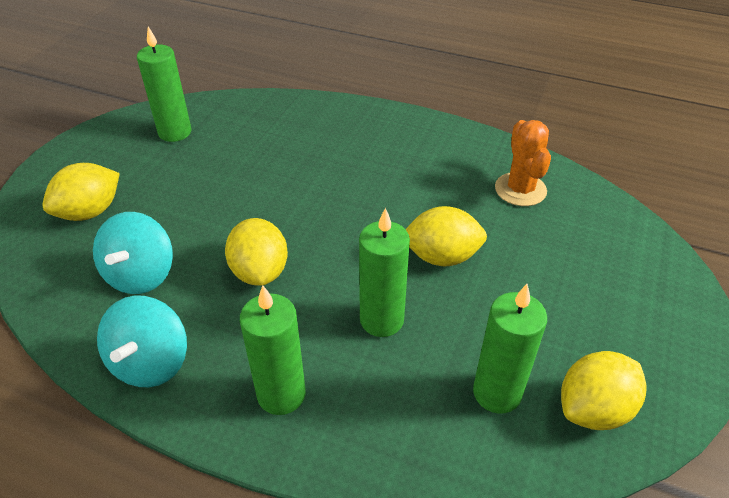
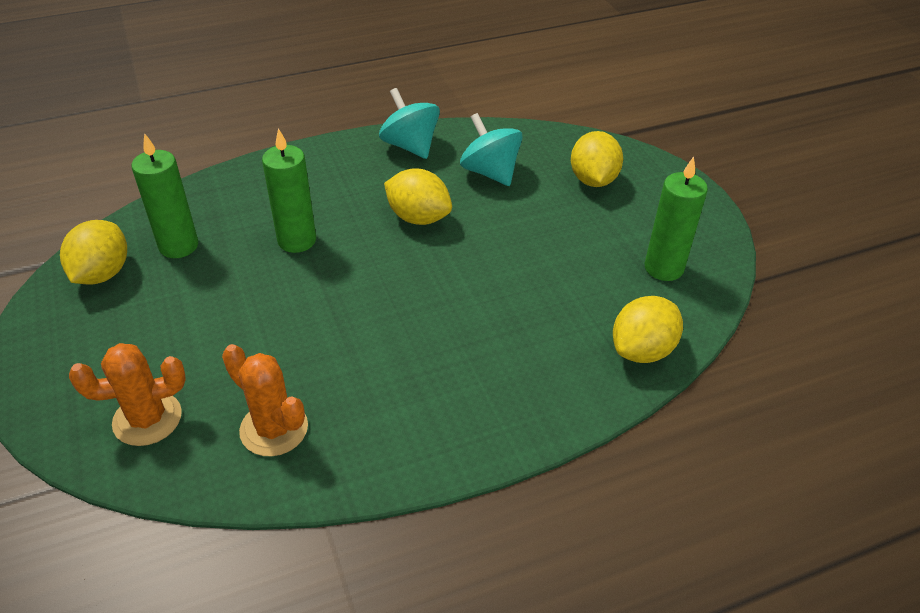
camera: 135 degrees right, 0 degrees up
green candle [240,285,306,415] -> none
yellow lemon [406,206,487,266] -> yellow lemon moved to [613,296,683,363]
none -> orange cactus [69,343,186,446]

